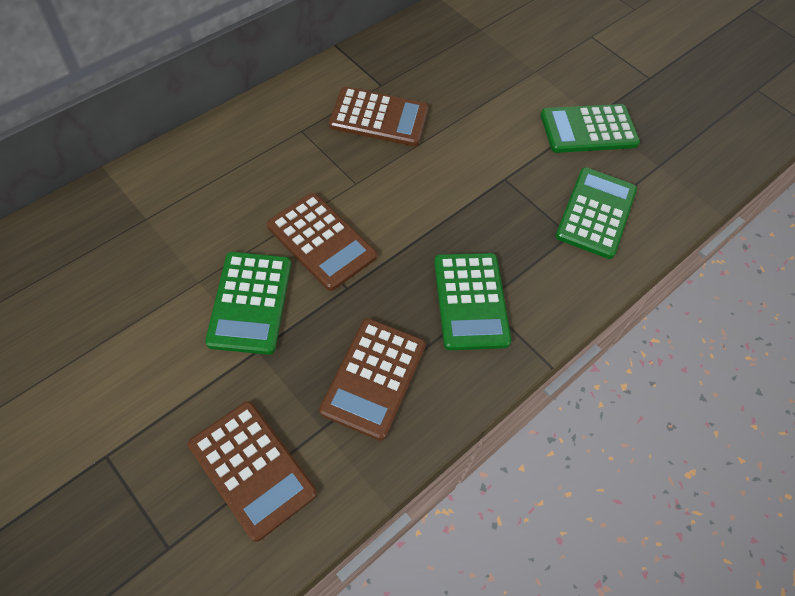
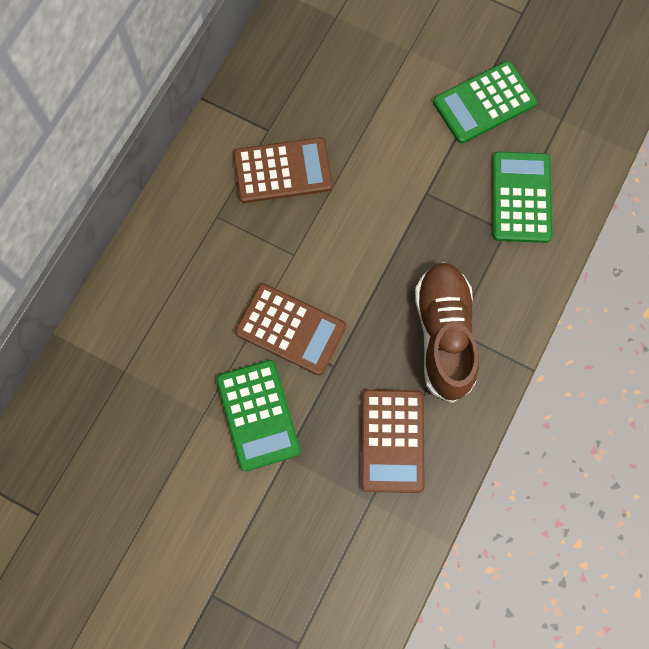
camera: 15 degrees left, 15 degrees up
brown calculator [188,401,317,542] -> none
green calculator [434,253,511,350] -> brown shoe [415,262,479,403]

